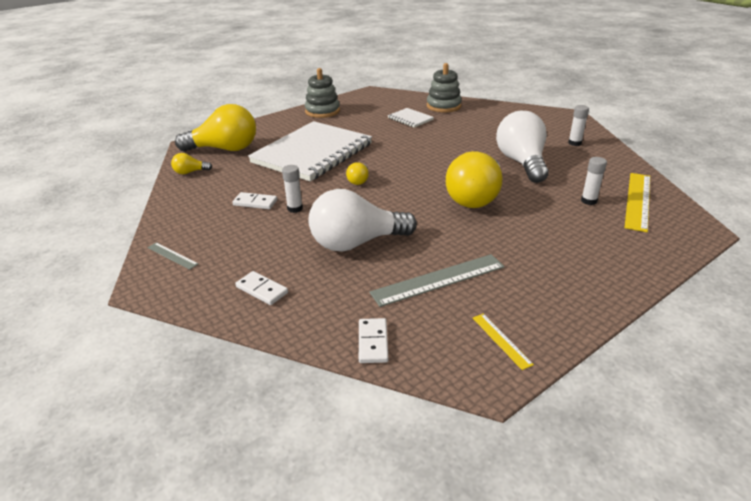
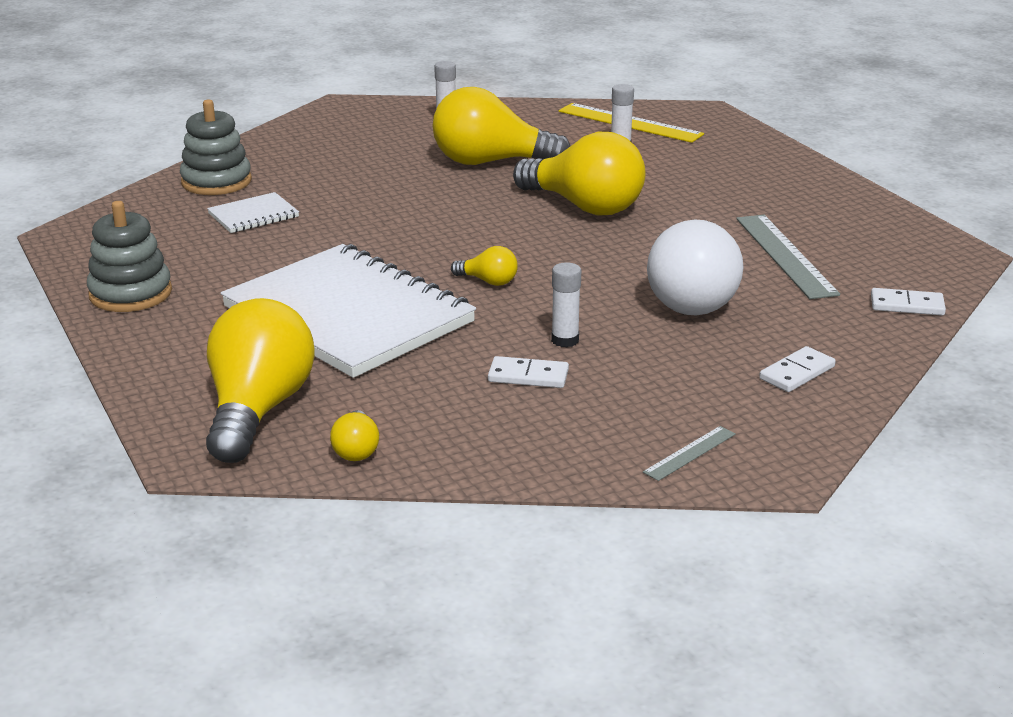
camera: 80 degrees left, 5 degrees down
white domino [232,192,277,209] -> white domino turned 75 degrees clockwise [488,356,569,388]
yellow ruler [473,314,534,370] -> none
white light bulb [496,111,549,183] -> yellow light bulb [432,87,571,165]

